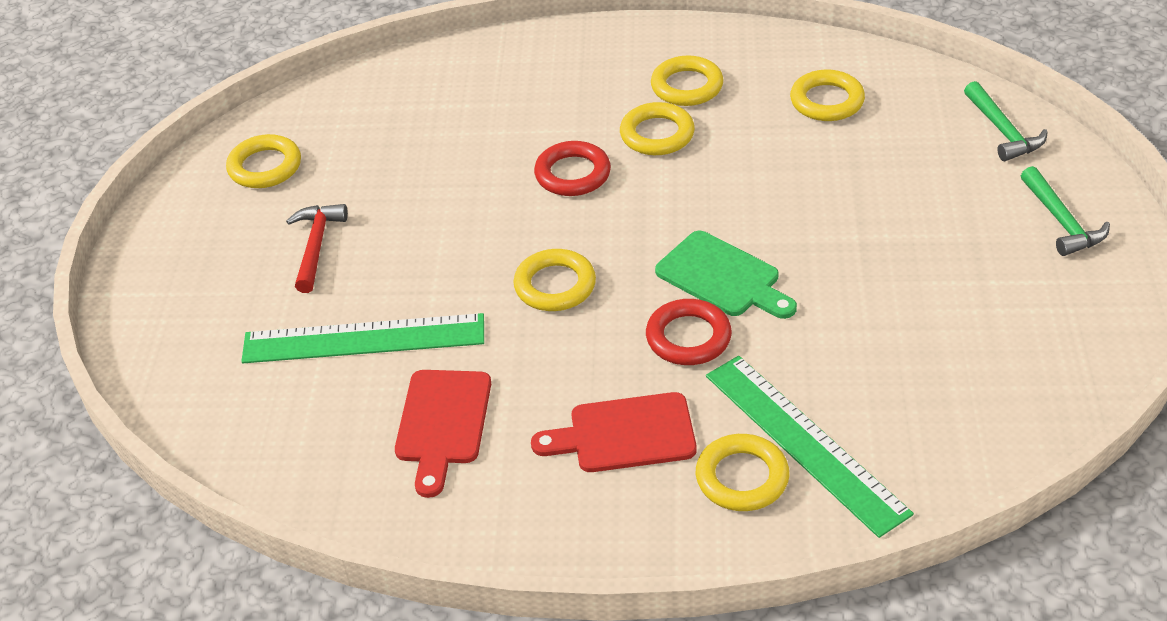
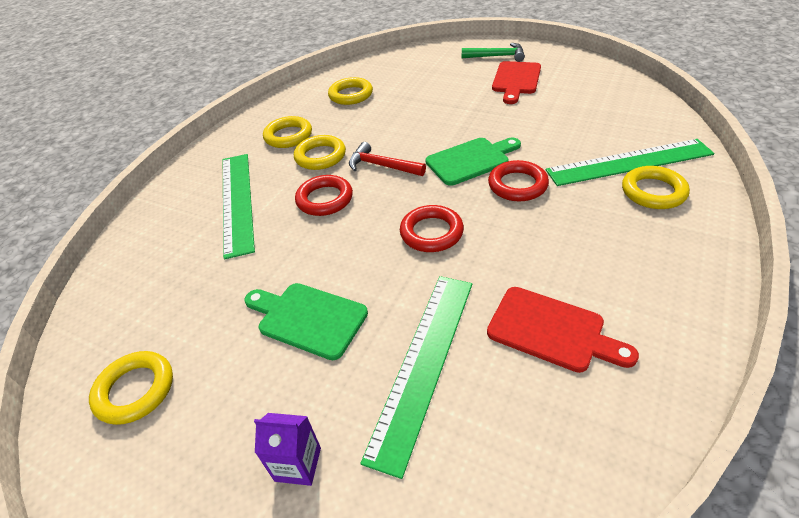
camera: 65 degrees left, 0 degrees up
red hammer [286,204,348,293] -> red hammer moved to [349,142,426,176]
yellow ring [514,249,596,311] -> red ring [400,205,464,252]
red cutting board [531,392,697,472] -> red cutting board moved to [492,61,541,104]
green hammer [964,81,1048,161] -> none
none -> green ruler [223,154,255,259]
none -> green cutting board [244,283,368,360]
none -> purple carton [254,413,321,486]

